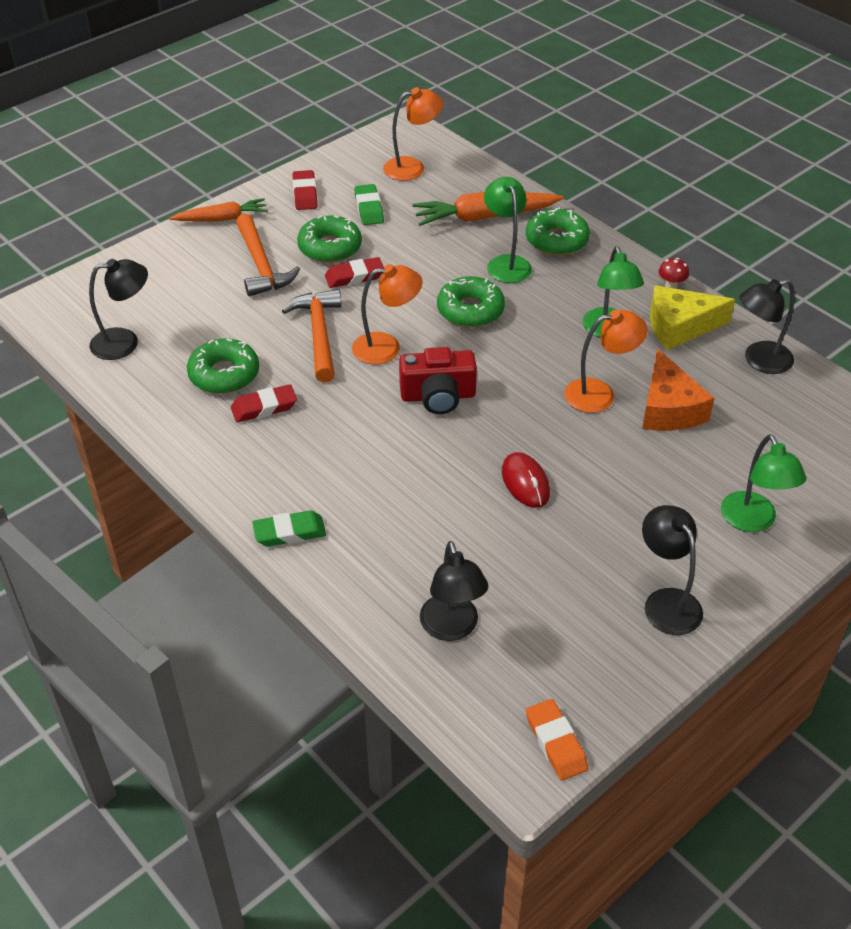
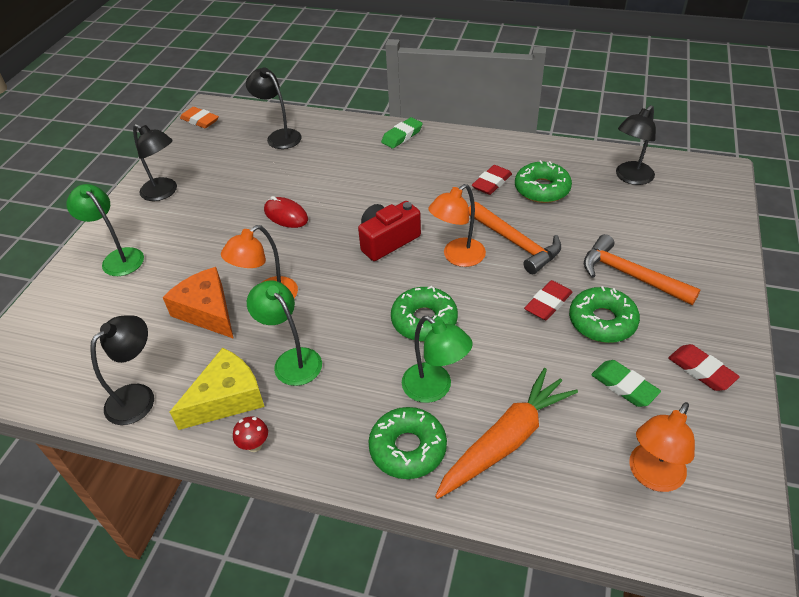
camera: 150 degrees right, 0 degrees up
orange carrot [169,198,268,221] -> none

